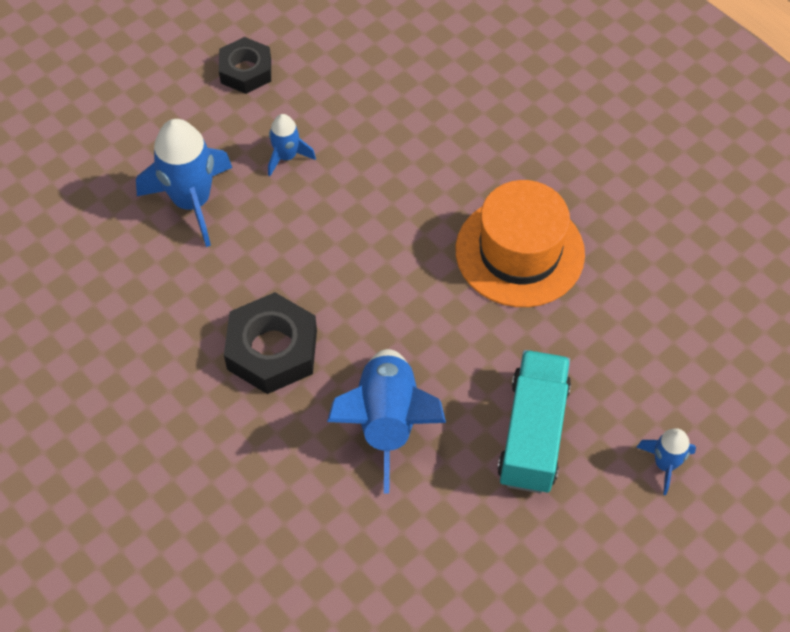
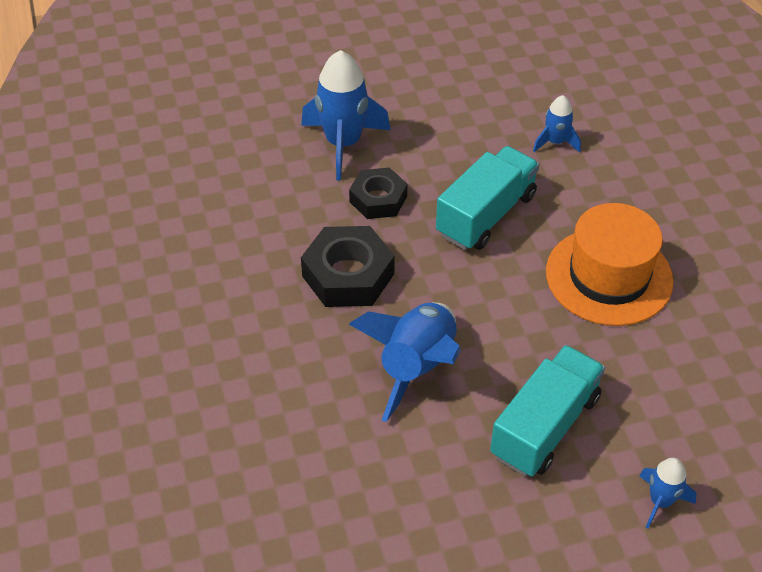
camera: 25 degrees right, 10 degrees down
black nut [219,37,271,94] -> black nut moved to [349,167,407,219]
blue rocket [268,114,316,176] -> blue rocket moved to [533,95,581,153]
none -> turquoise truck [436,146,539,250]

